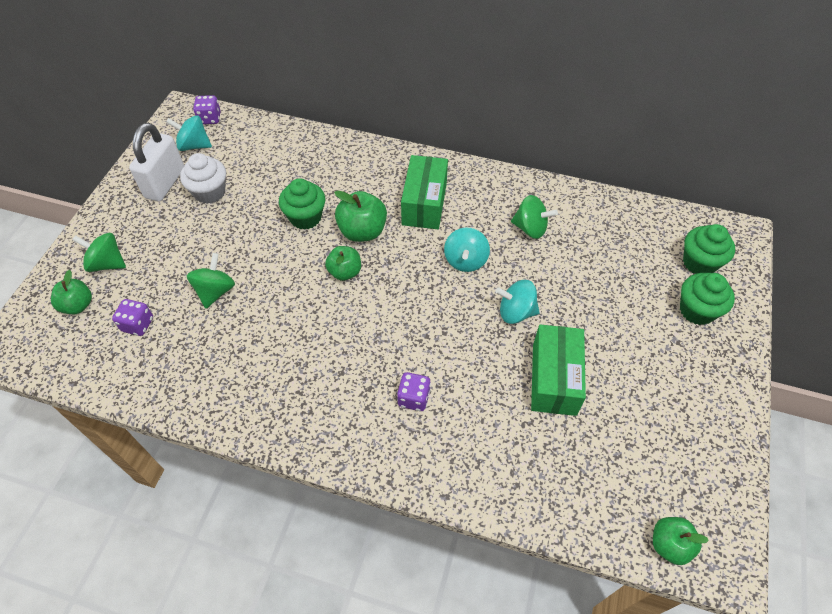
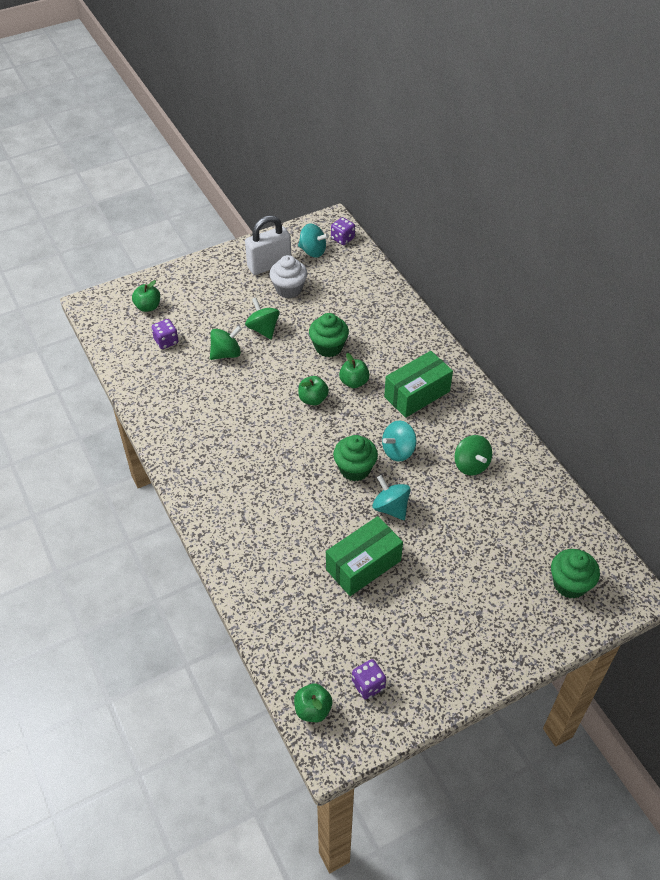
camera: 45 degrees right, 5 degrees down
green spinning top [72,233,126,272] -> green spinning top moved to [245,298,280,339]
turquoise spinning top [166,115,212,151] -> turquoise spinning top turned 150 degrees clockwise [298,223,329,258]
green apple [334,190,387,242] -> green apple [339,353,369,388], size x0.67
purple dice [397,372,431,411] -> purple dice moved to [352,659,386,699]
green cupcake [680,273,735,325] -> green cupcake moved to [333,435,378,481]

